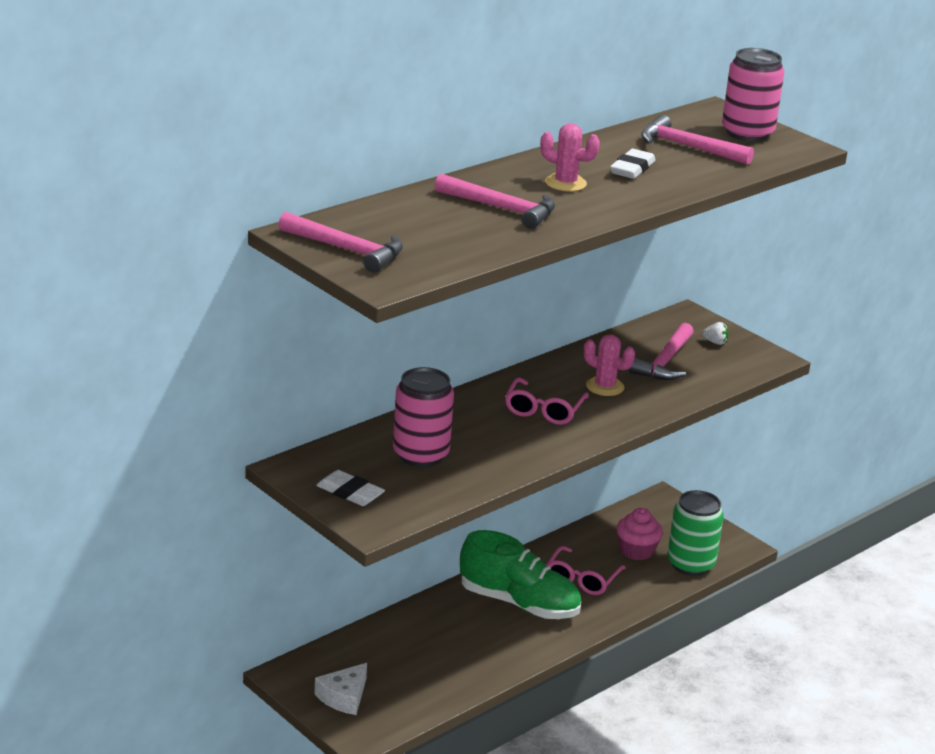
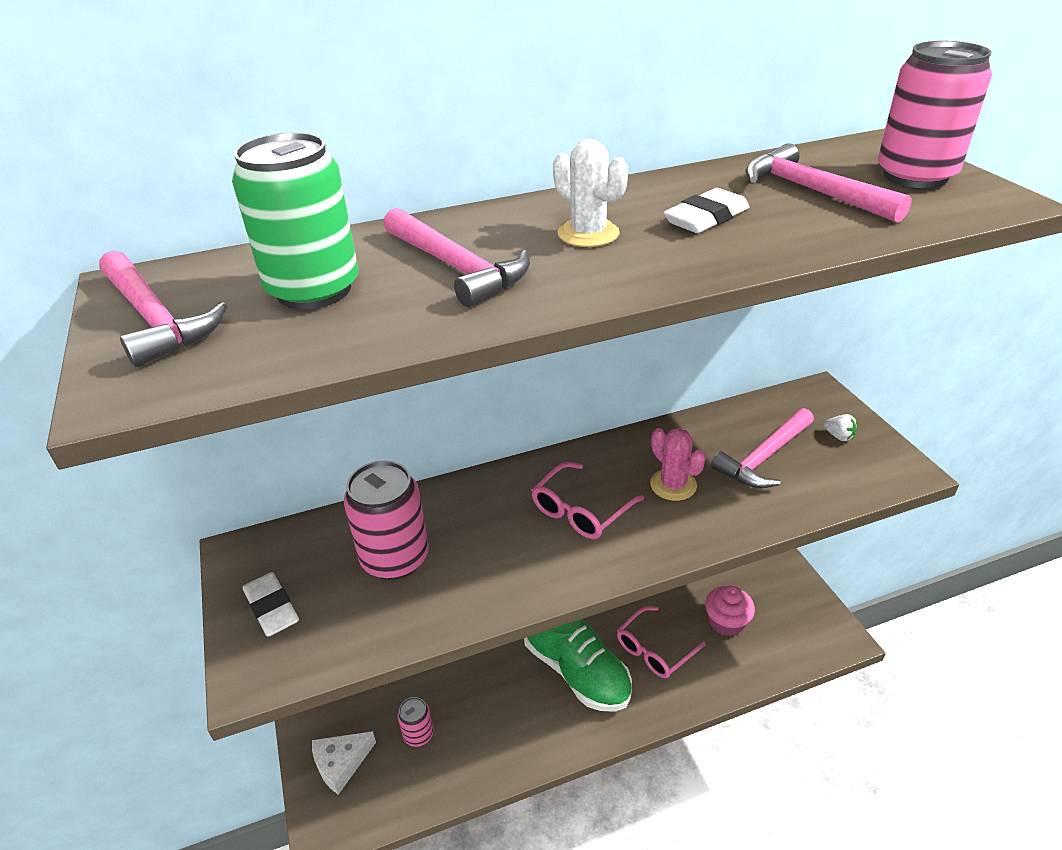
camera: 25 degrees right, 10 degrees up
pink cactus [540,123,600,192] -> white cactus [553,139,628,247]
green can [667,490,724,576] -> green can moved to [232,132,359,309]
none -> pink can [398,697,434,747]

